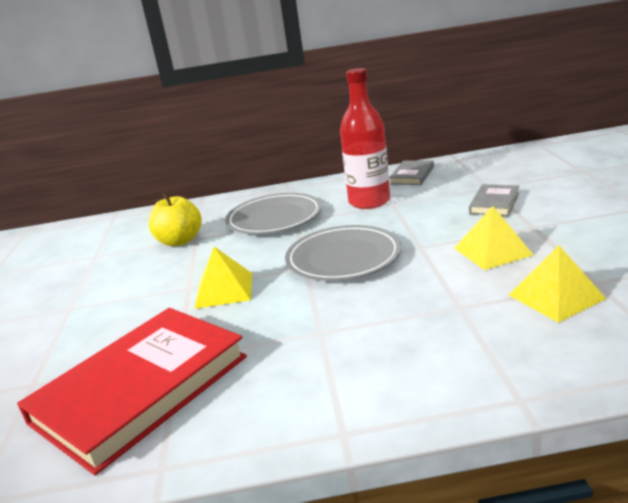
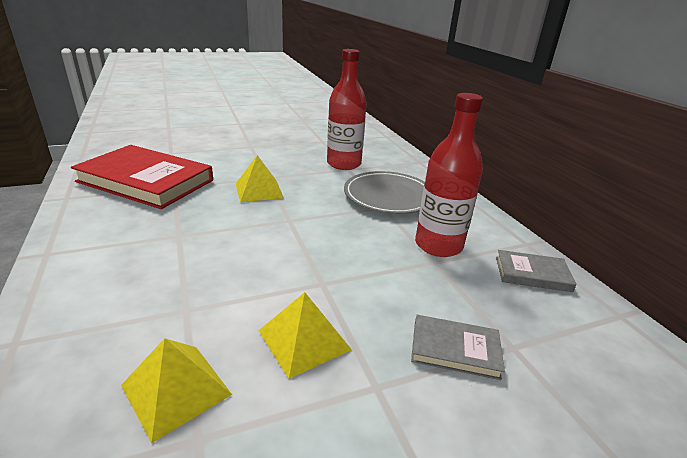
camera: 70 degrees right, 5 degrees up
yellow apple [149,192,202,246] -> red bottle [327,49,367,170]
grey plate [285,225,401,281] -> none

